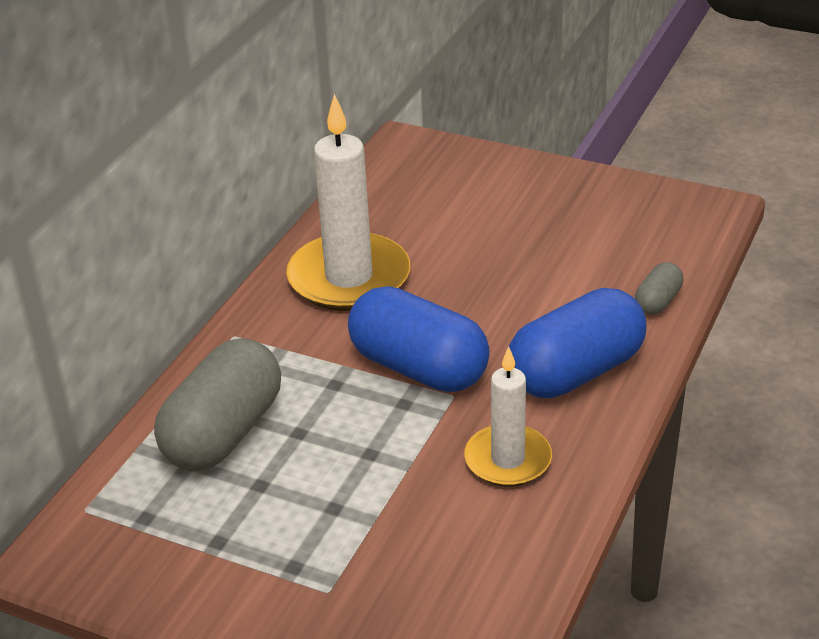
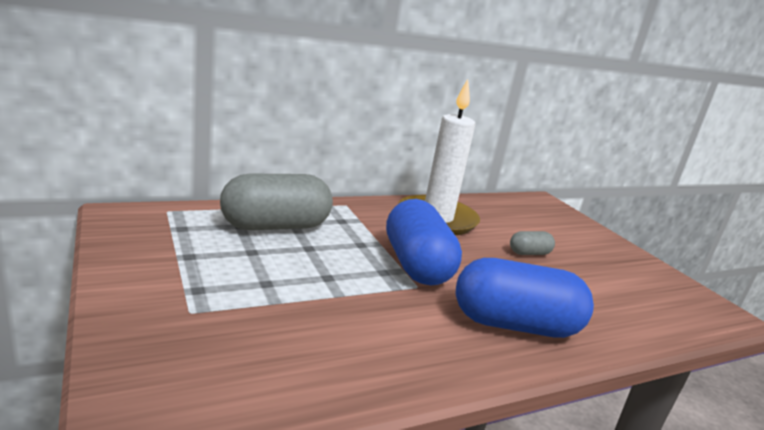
camera: 35 degrees right, 15 degrees down
white candle [464,346,552,487] -> none
grey capsule [635,262,684,315] -> grey capsule moved to [510,231,555,255]

